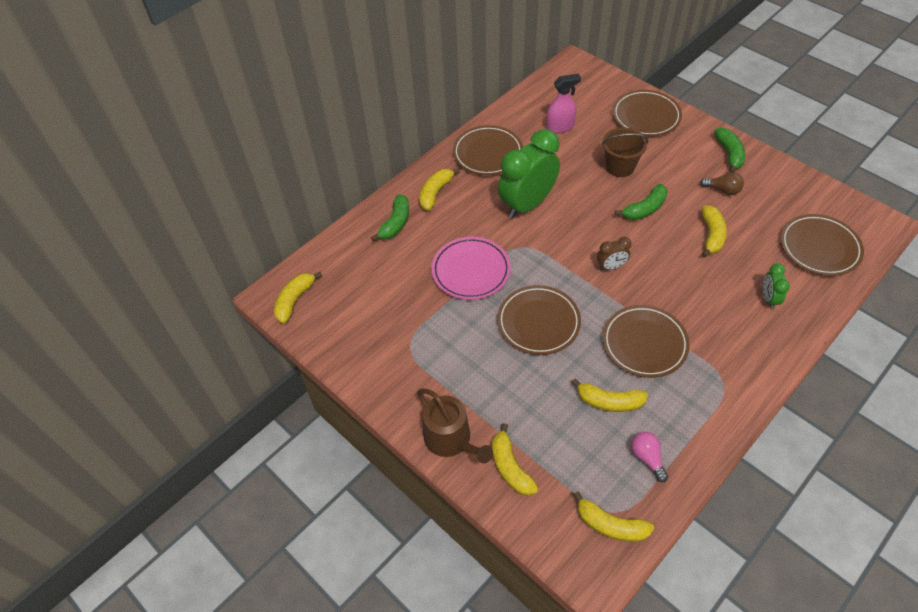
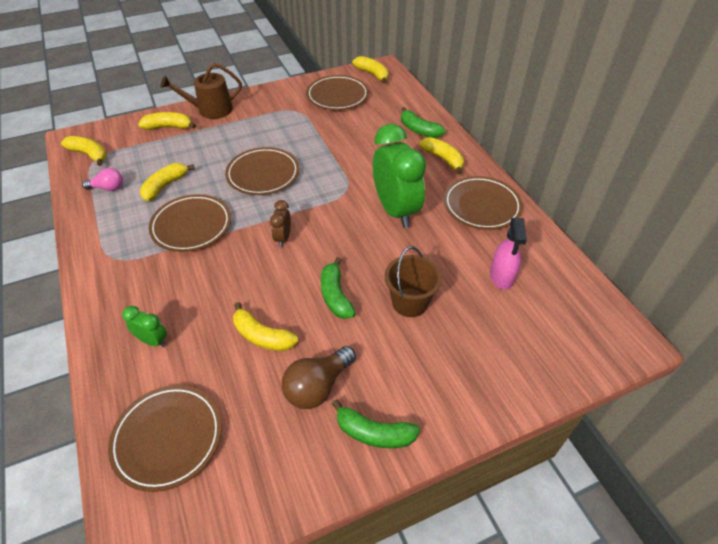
camera: 110 degrees right, 5 degrees down
pink plate [432,237,511,300] -> none
yellow banana [573,491,654,542] -> yellow banana turned 75 degrees clockwise [61,136,107,166]
brown plate [613,90,682,136] -> brown plate moved to [306,75,369,110]
brown light bulb [700,172,744,195] -> brown light bulb [282,346,356,409], size x1.57

